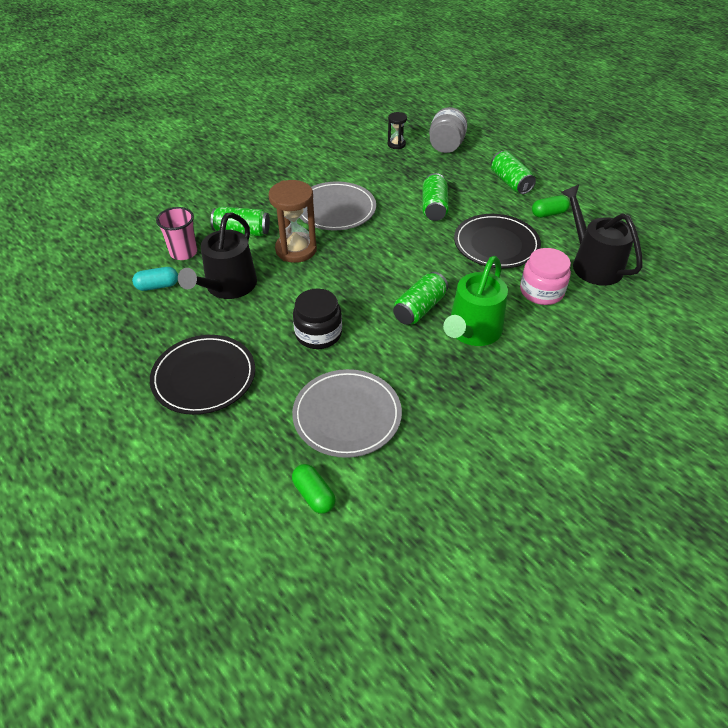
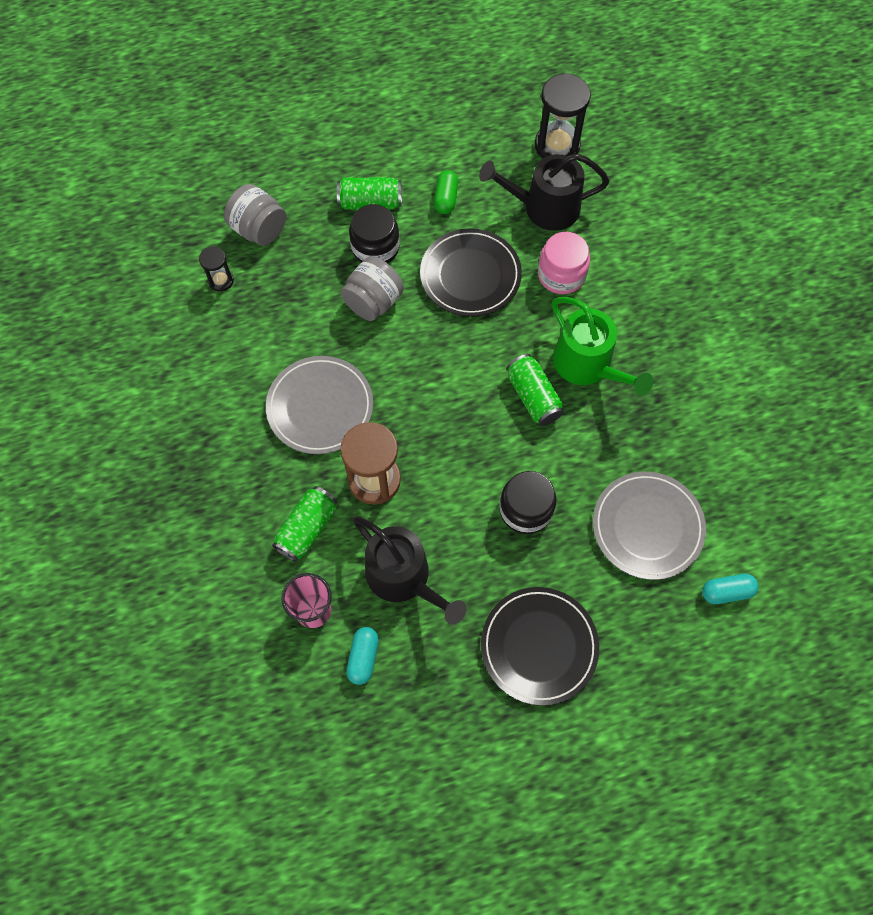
camera: 65 degrees left, 20 degrees up
green capsule [292,464,336,514] -> turquoise capsule [702,574,759,604]
green can [423,173,449,221] -> grey jar [341,257,404,321]
none -> black jar [349,204,400,264]
none -> black hourglass [535,73,591,159]

